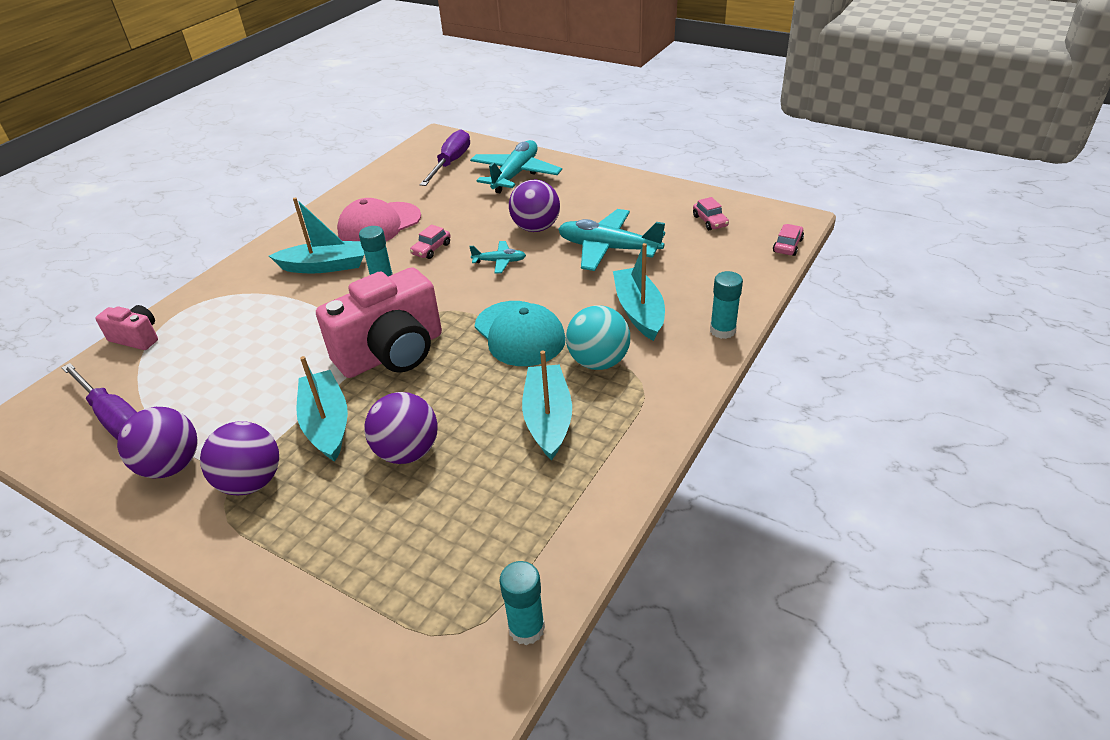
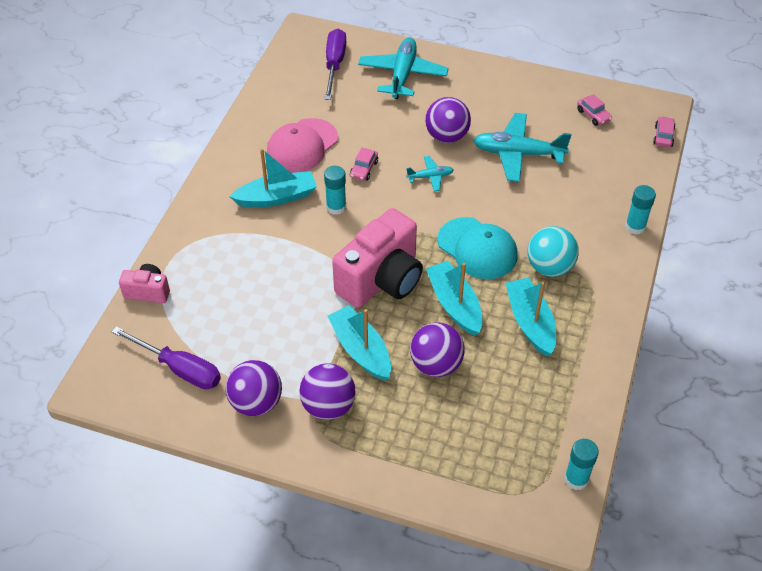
camera: 15 degrees left, 10 degrees up
turquoise boat [613,243,665,341] -> turquoise boat moved to [426,261,482,336]

